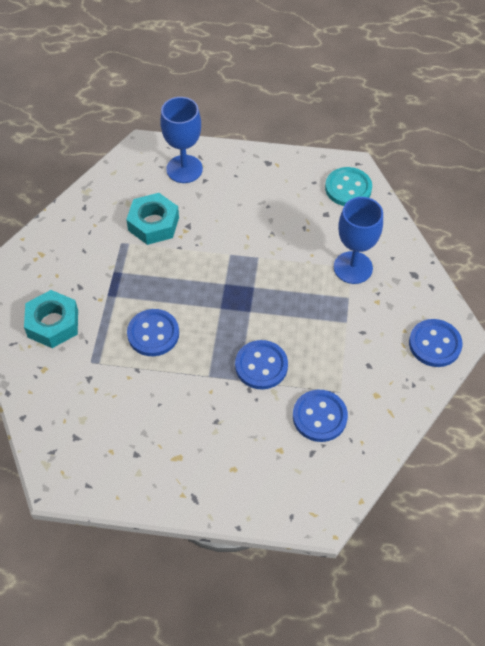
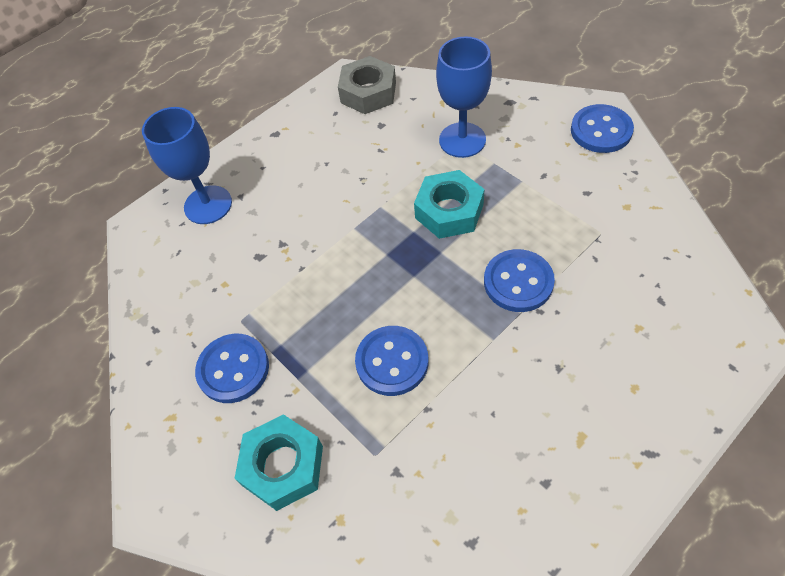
camera: 45 degrees left, 0 degrees up
turquoise nut [126,193,179,245] -> turquoise nut moved to [414,170,485,239]
blue button [293,390,348,442] -> blue button moved to [195,334,269,403]
turquoise button [325,167,372,206] -> grey nut [338,56,396,114]

